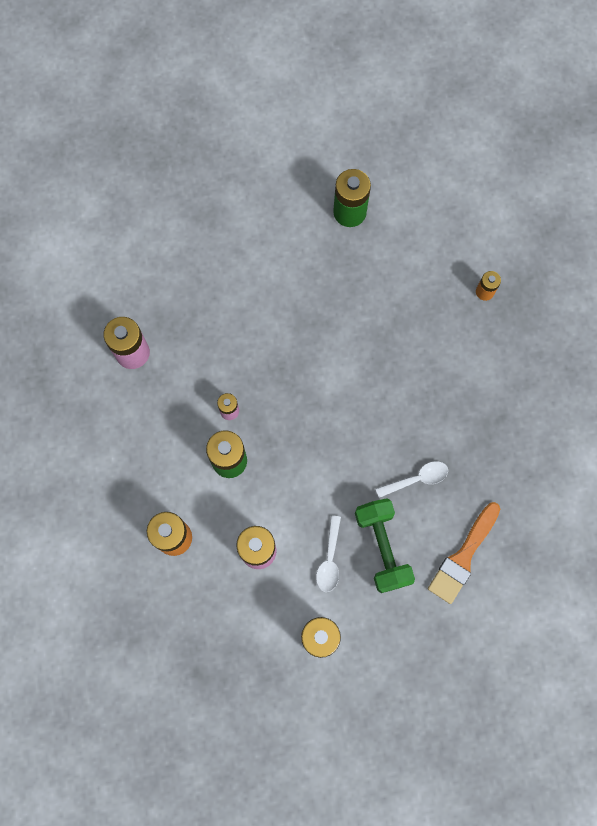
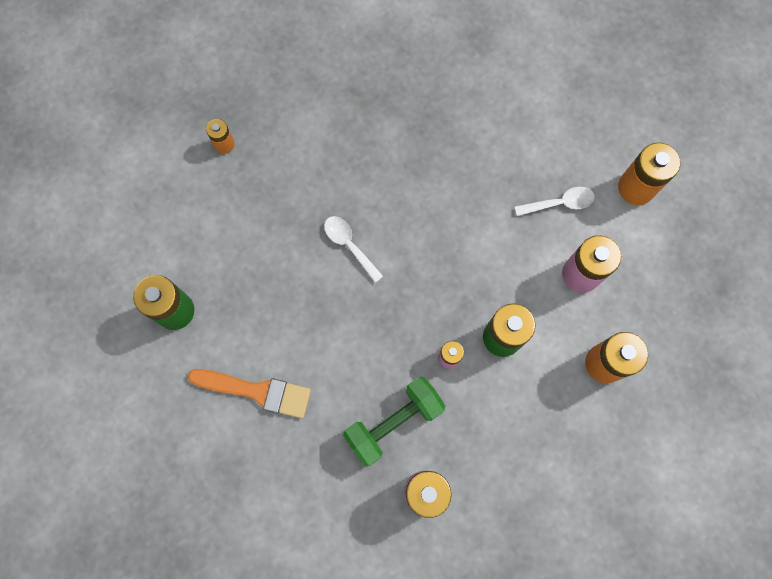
camera: 110 degrees left, 0 degrees up
green dumbbell [355,498,415,593] -> green dumbbell moved to [343,377,445,466]
white spoon [376,461,448,498] -> white spoon moved to [324,216,383,283]
orange brush [428,502,500,604] -> orange brush moved to [188,369,311,418]

